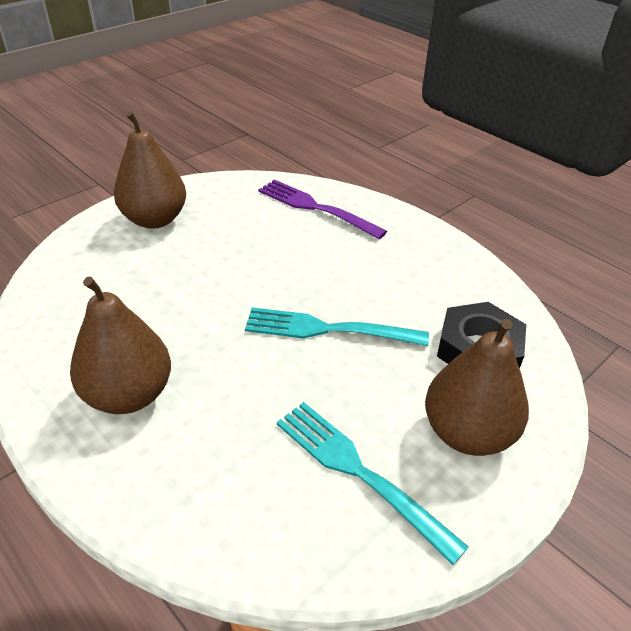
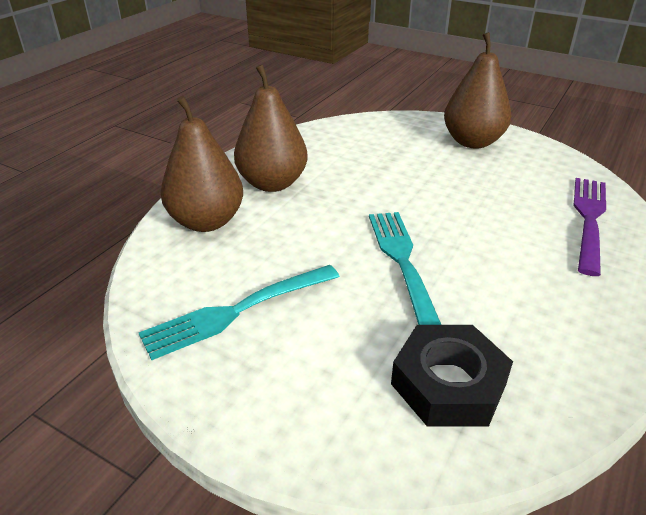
camera: 75 degrees right, 5 degrees down
turquoise fork [277,402,469,565] -> turquoise fork turned 150 degrees counterclockwise [139,265,340,360]
brown pear [425,319,529,456] -> brown pear moved to [161,96,243,232]

